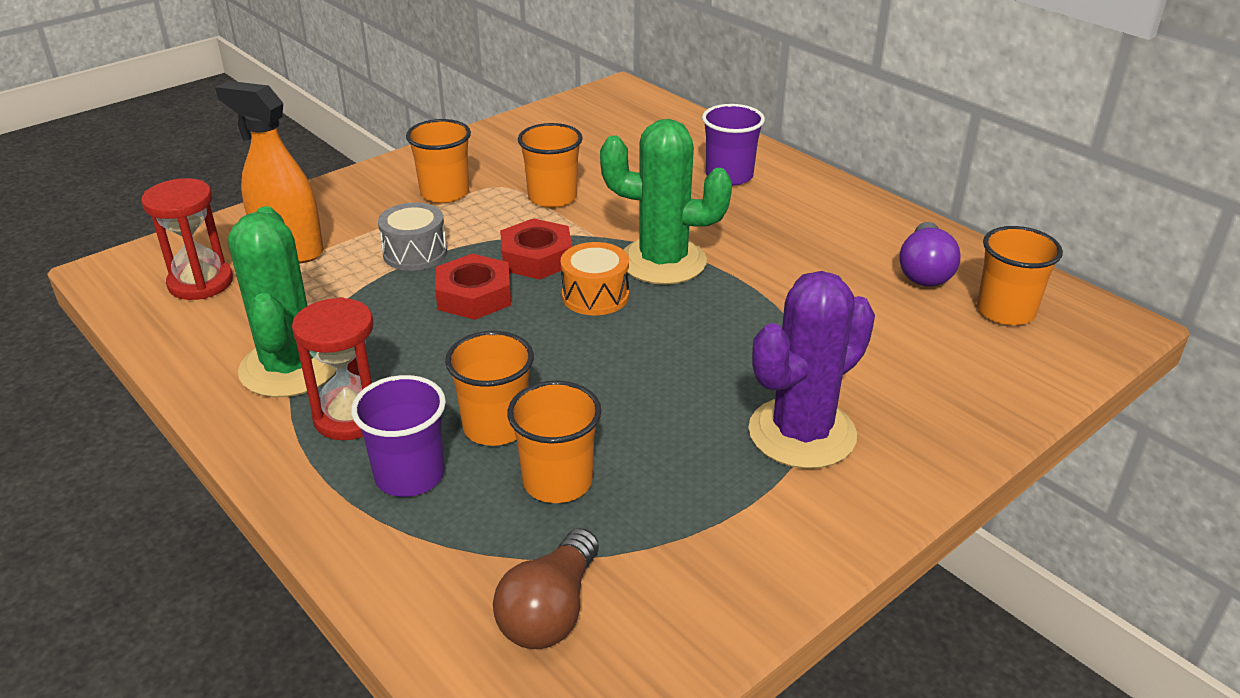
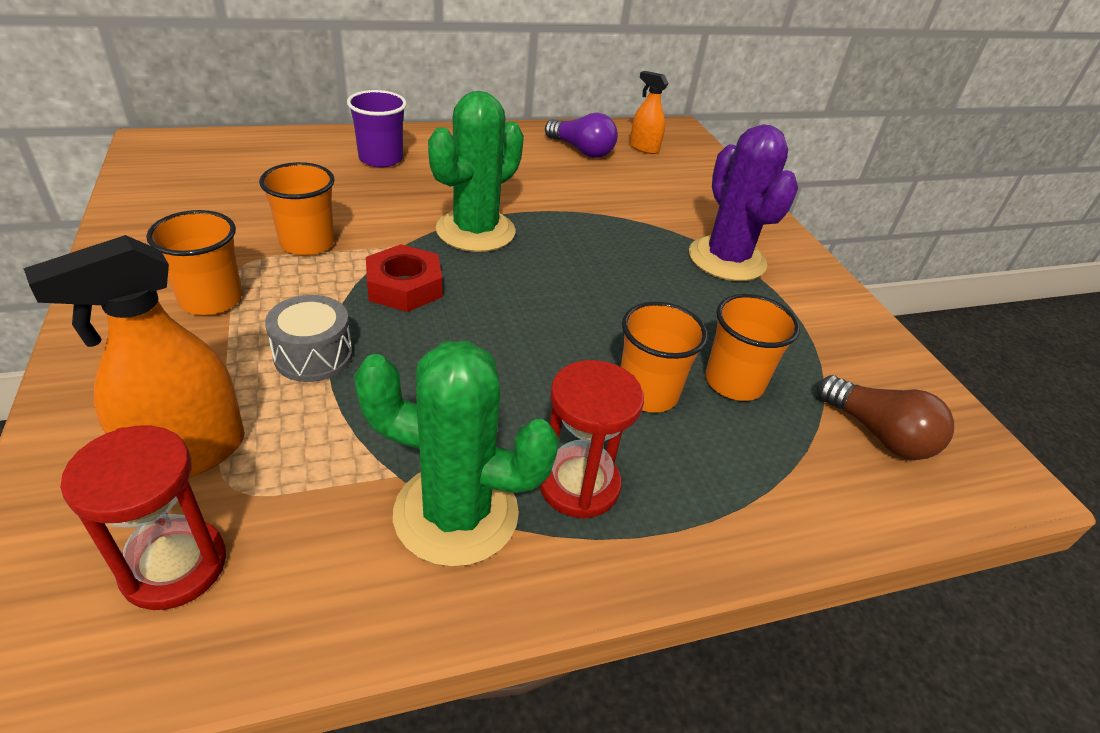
camera: 70 degrees left, 5 degrees up
purple cup [351,375,446,497] -> none
red nut [435,253,511,320] -> none
orange drum [561,242,629,315] -> none
orange cup [977,226,1063,325] -> orange spray bottle [630,71,668,154]

